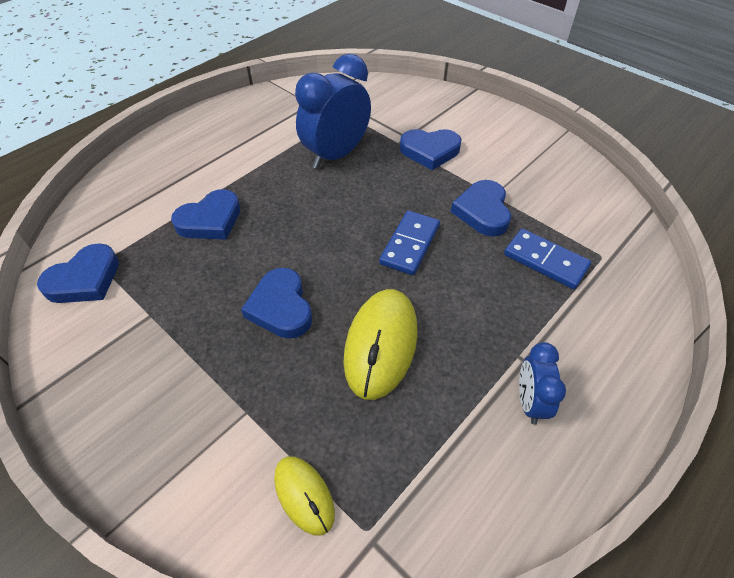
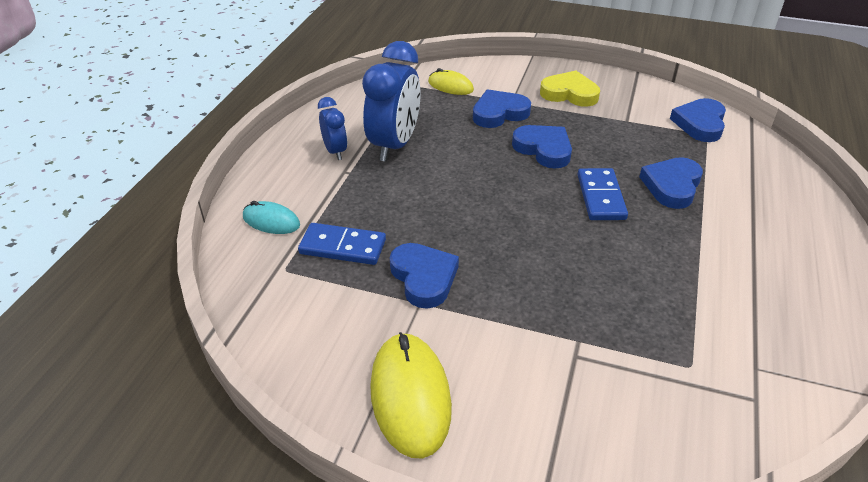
camera: 155 degrees right, 10 degrees down
blue clock [295,54,371,169] -> blue clock moved to [362,41,421,162]
yellow mouse [343,289,418,400] -> yellow mouse moved to [370,332,452,459]
blue domino [379,211,440,275] -> blue domino moved to [578,168,628,220]
blue heart [400,129,462,170] -> blue heart moved to [473,89,531,128]
none -> turquoise mouse [243,201,300,234]
none -> yellow heart [540,71,600,107]

